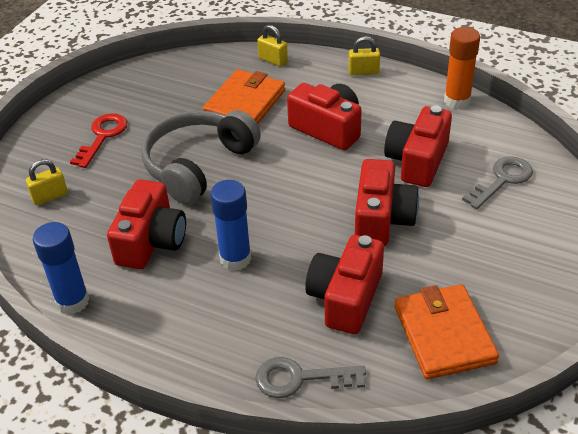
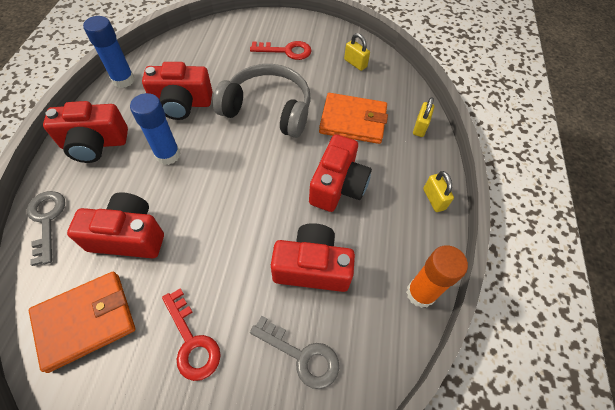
camera: 70 degrees right, 15 degrees up
yellow padlock [26,159,68,205] -> yellow padlock moved to [344,33,370,71]
red camera [355,159,419,246] -> red camera moved to [43,101,128,163]
none -> red key [162,288,221,381]

